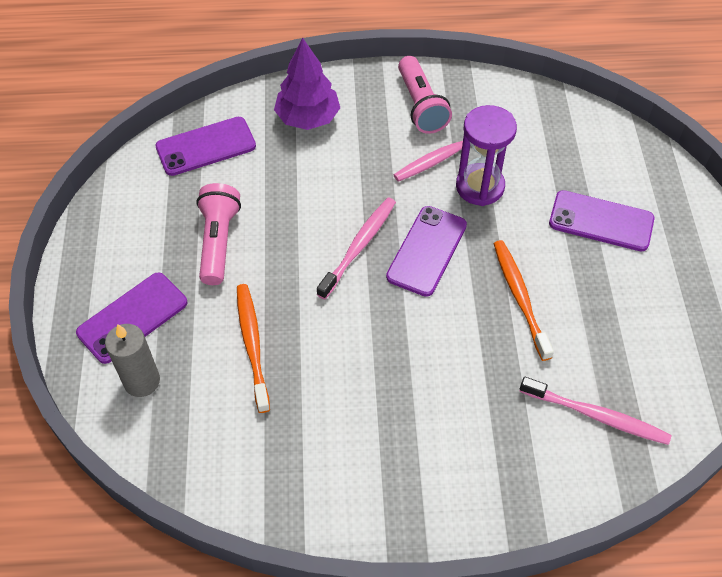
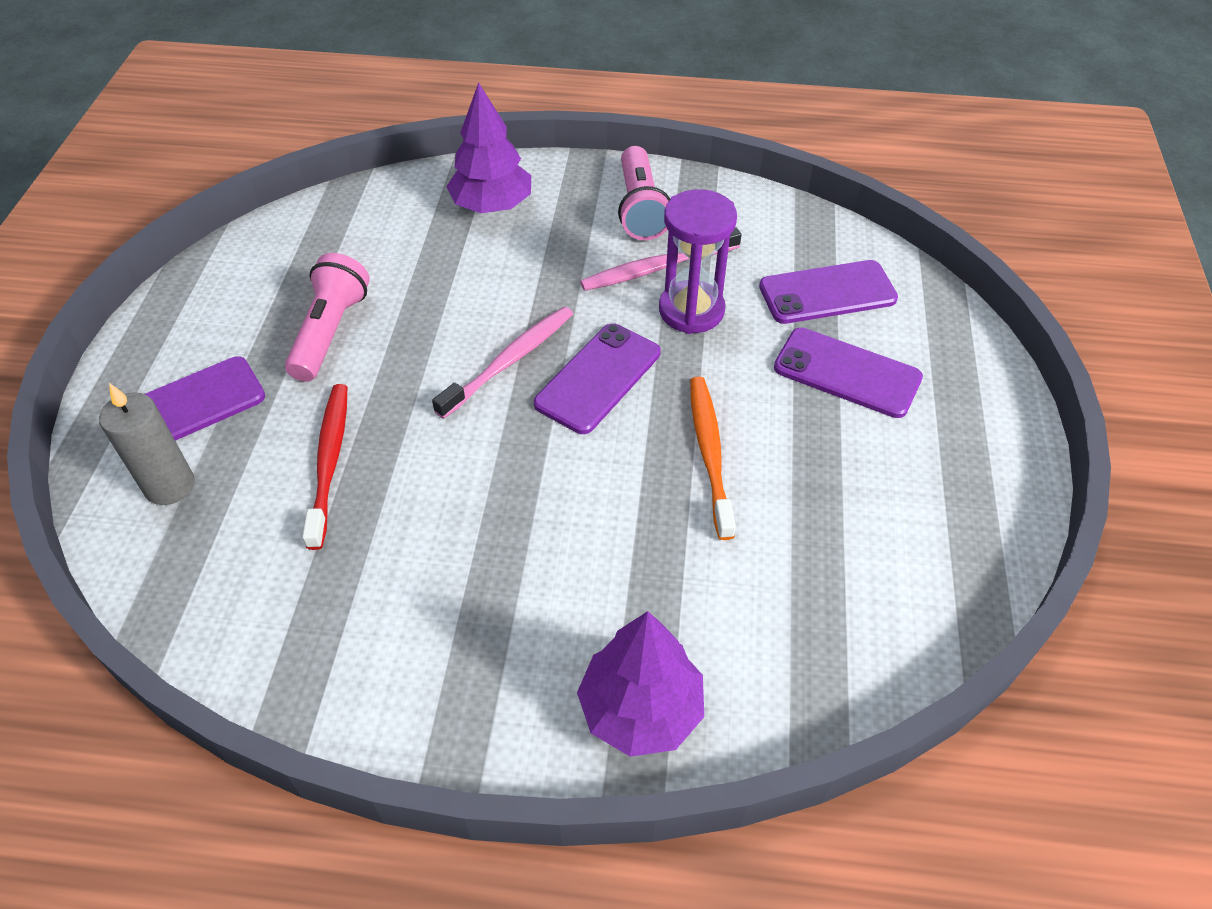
camera: 10 degrees right, 5 degrees down
purple phone [156,117,256,176] -> purple phone moved to [759,260,898,324]
orange toothbrush [237,284,270,413] -> red toothbrush [302,384,347,550]
pink toothbrush [519,376,671,445] -> none
none -> purple tree [577,611,704,757]

